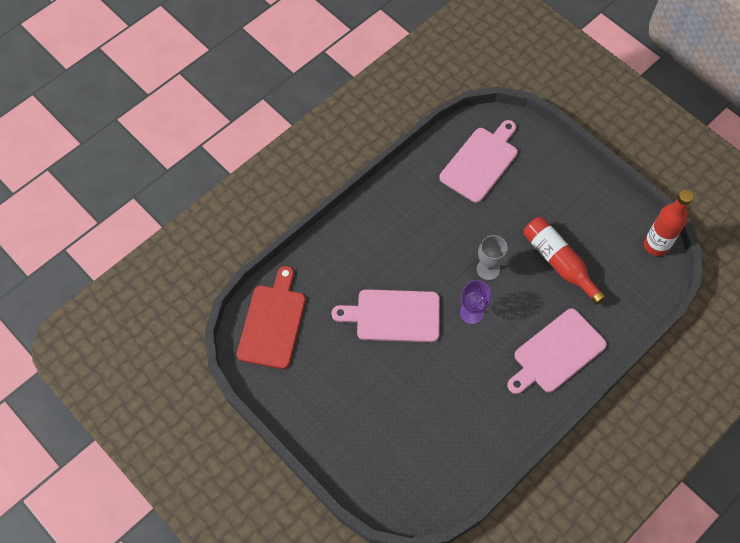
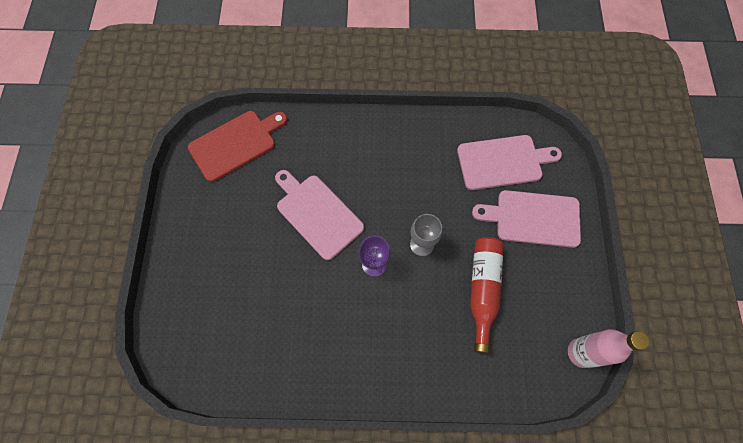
camera: 45 degrees right, 5 degrees up
pink cutting board [507,308,607,394] -> pink cutting board moved to [472,190,581,248]
red bottle [644,190,693,256] -> pink bottle [568,329,649,368]

